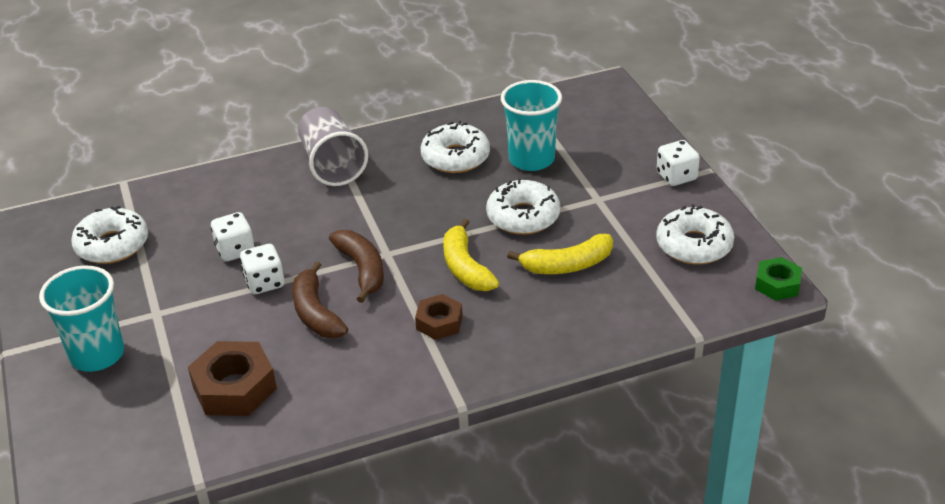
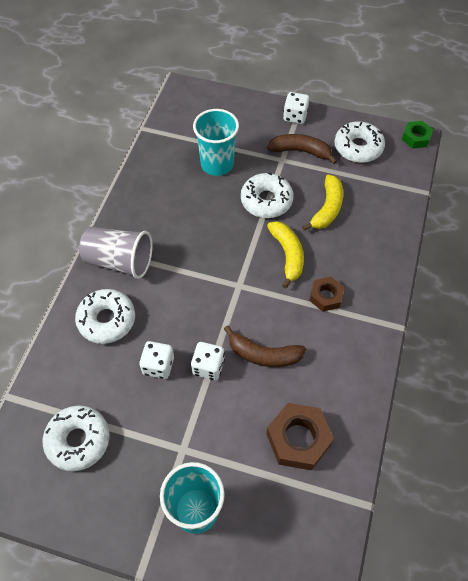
camera: 55 degrees left, 20 degrees up
brown banana [329,230,384,303] -> brown banana moved to [267,134,337,164]
white donut [421,121,490,173] -> white donut moved to [75,289,135,344]
yellow banana [443,219,499,291] -> yellow banana turned 120 degrees counterclockwise [267,221,304,288]

